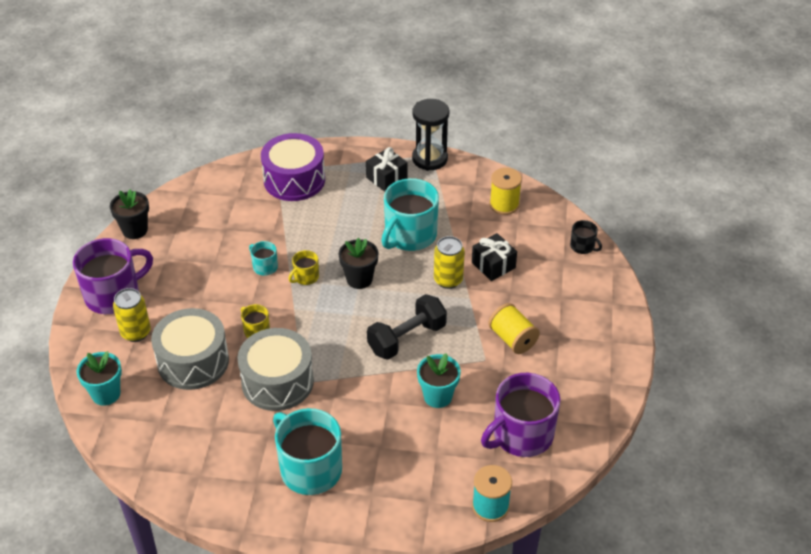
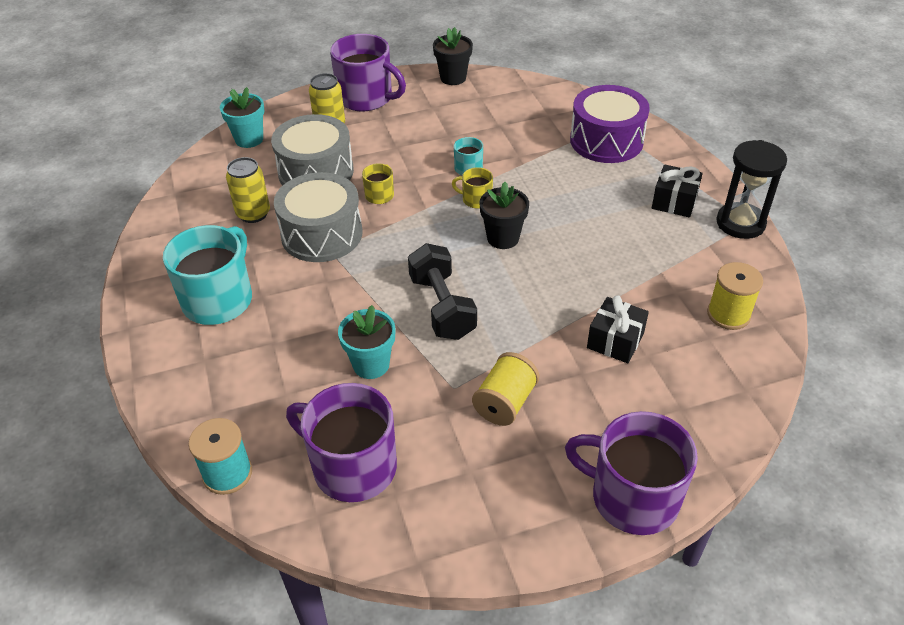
camera: 65 degrees right, 0 degrees up
black dumbbell [367,294,447,360] -> black dumbbell turned 45 degrees clockwise [408,243,477,340]
turquoise mug [382,178,439,251] -> none
yellow can [434,236,465,289] -> yellow can moved to [226,157,270,223]
black mug [570,220,602,254] -> none
none -> purple mug [565,411,698,535]

